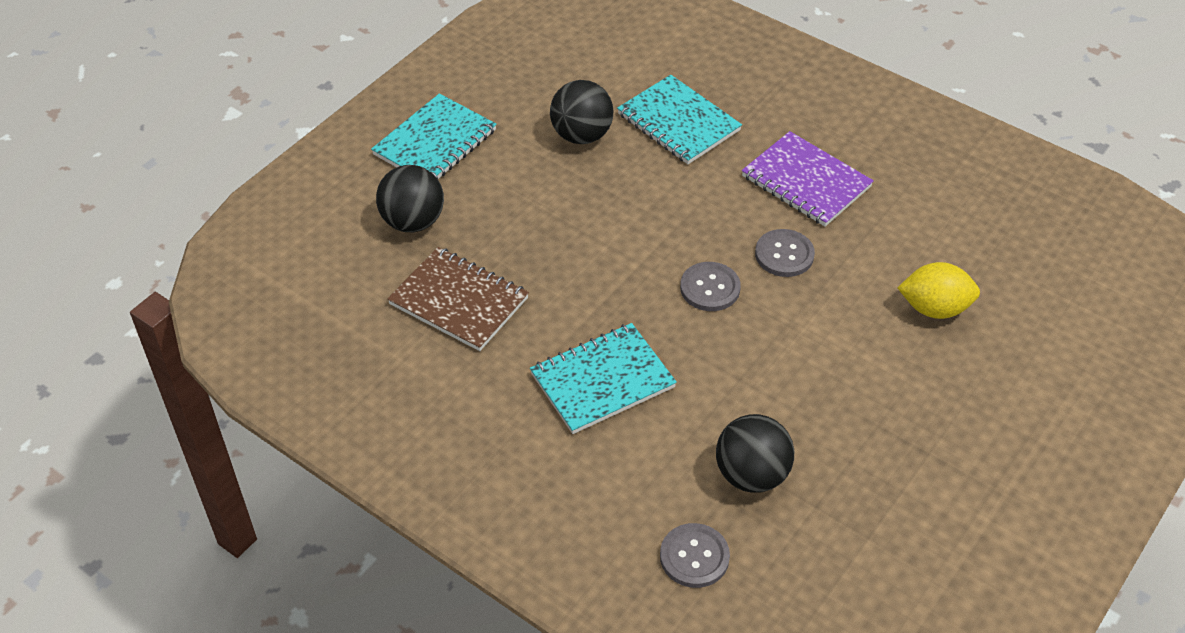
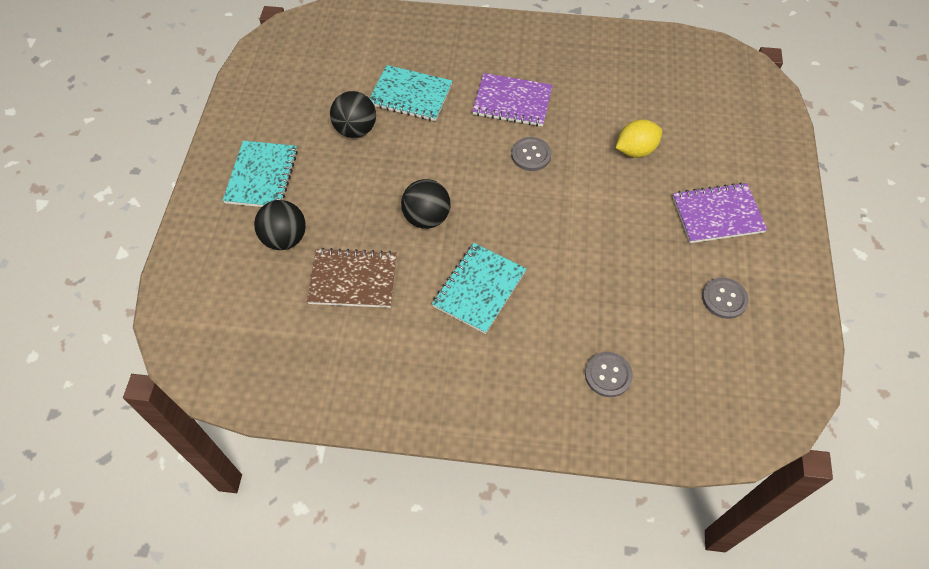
camera: 30 degrees left, 10 degrees up
grey button [680,262,741,311] -> grey button moved to [702,277,749,319]
black ball [716,414,794,493] -> black ball moved to [401,179,451,229]
none -> purple notebook [673,182,767,243]

